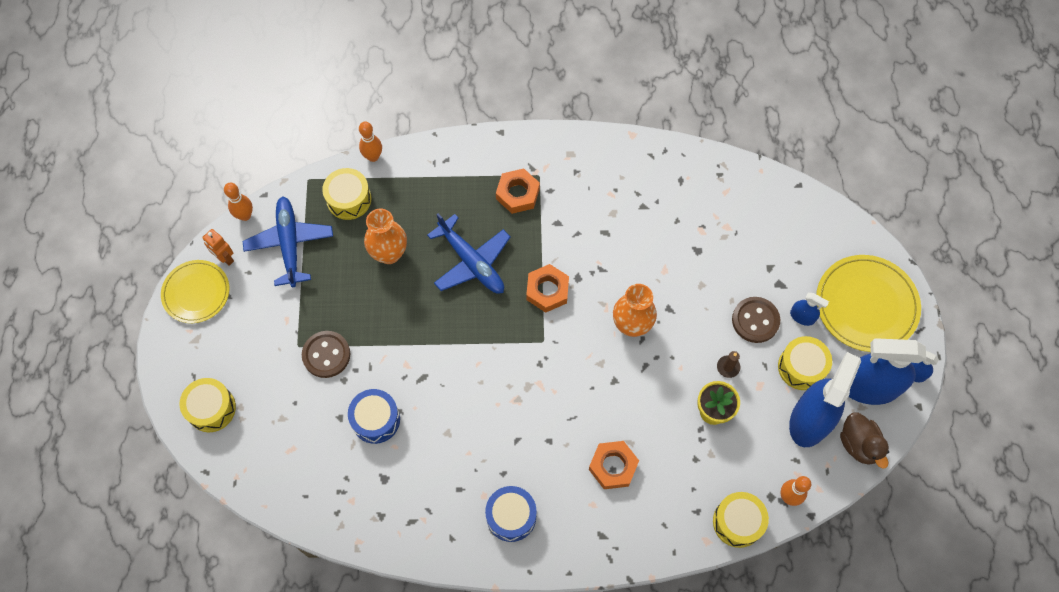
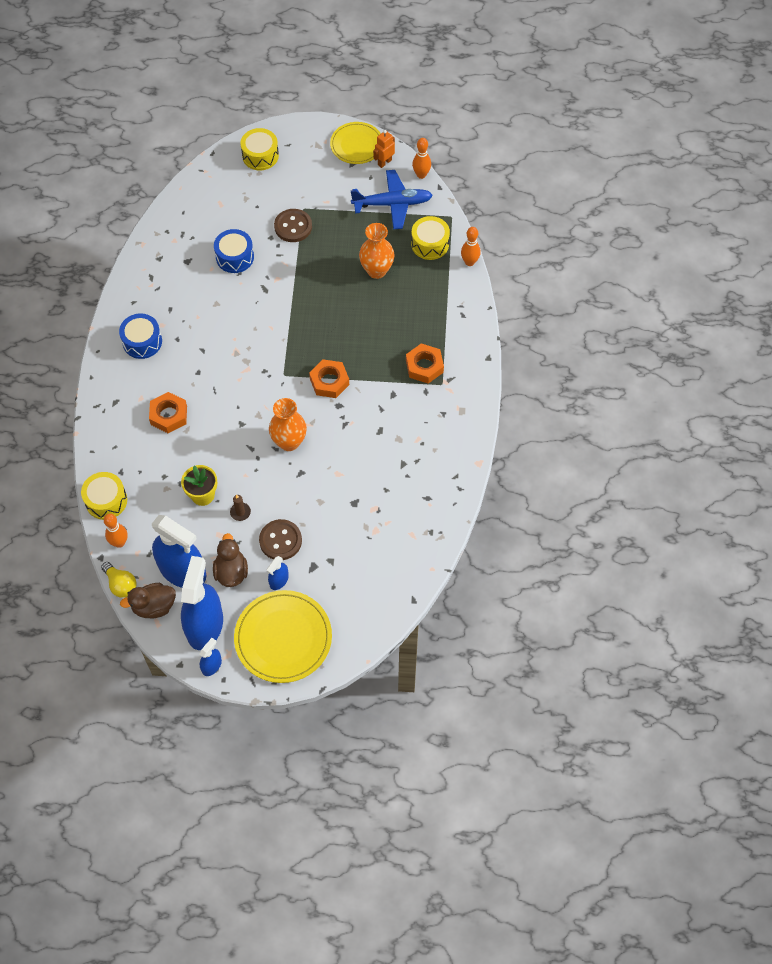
camera: 95 degrees right, 5 degrees down
blue plane [427,213,511,294] -> none
yellow drum [778,336,832,390] -> brown duck [213,533,248,587]
none -> yellow light bulb [101,562,137,598]

